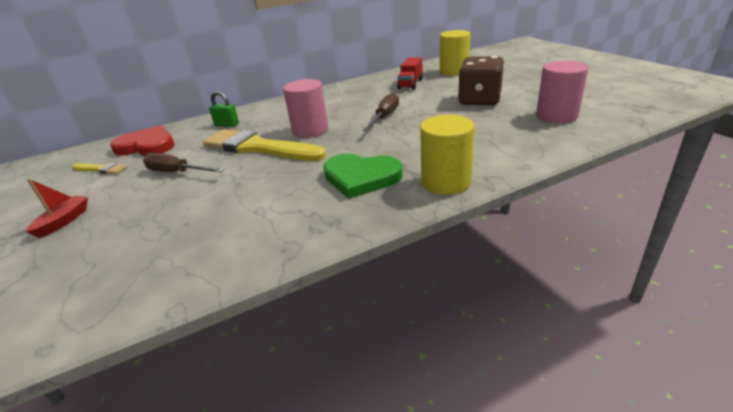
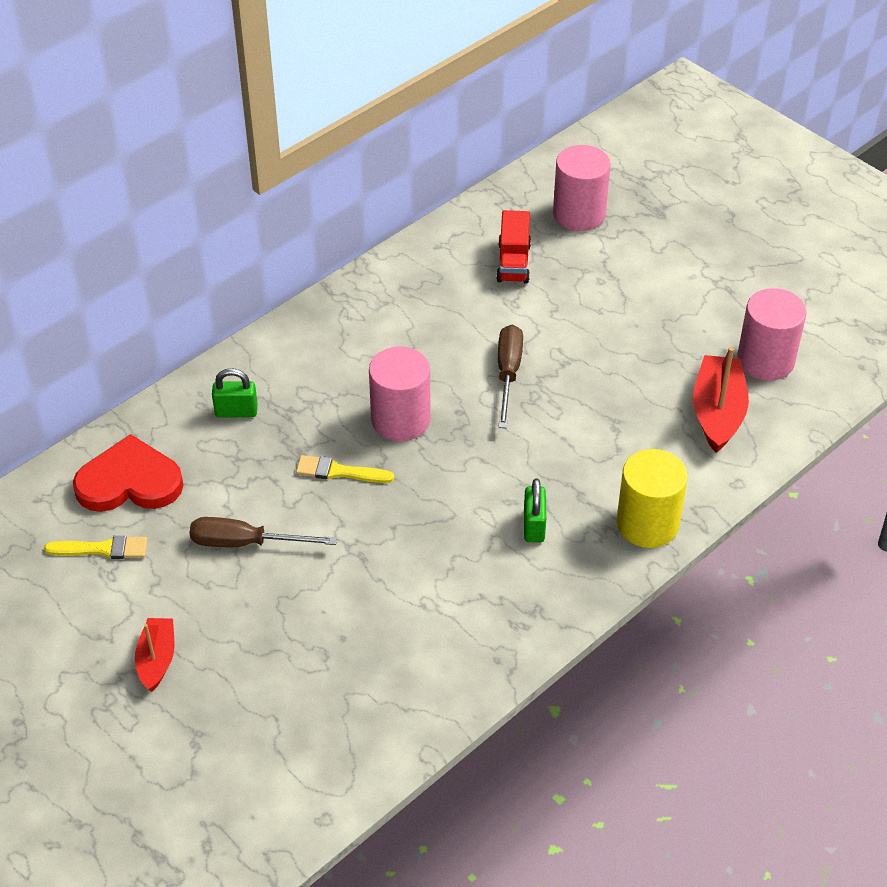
camera: 20 degrees left, 15 degrees up
yellow brush [203,129,327,161] -> yellow brush [296,455,394,483], size x0.45
green heart [323,154,403,199] -> green padlock [524,478,546,542]
yellow cylinder [440,30,470,76] -> pink cylinder [553,145,611,231]
brown dice [458,56,504,106] -> none
none -> red boat [693,347,749,453]

